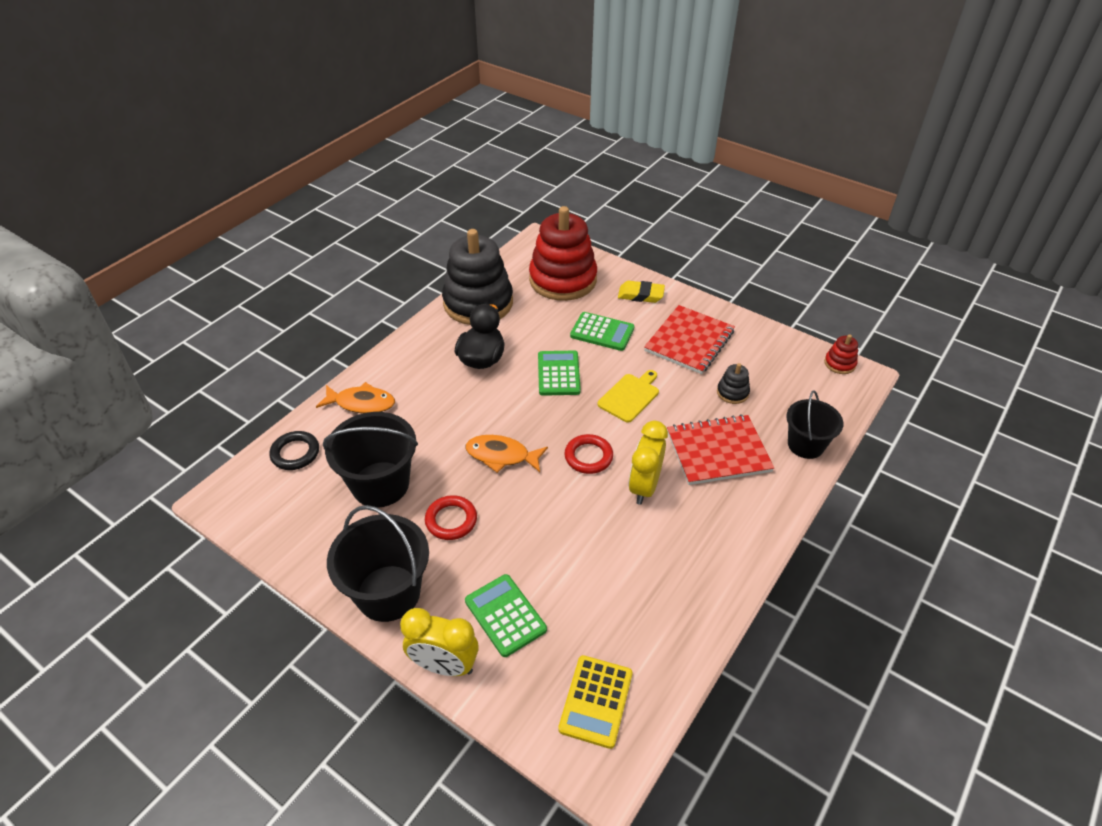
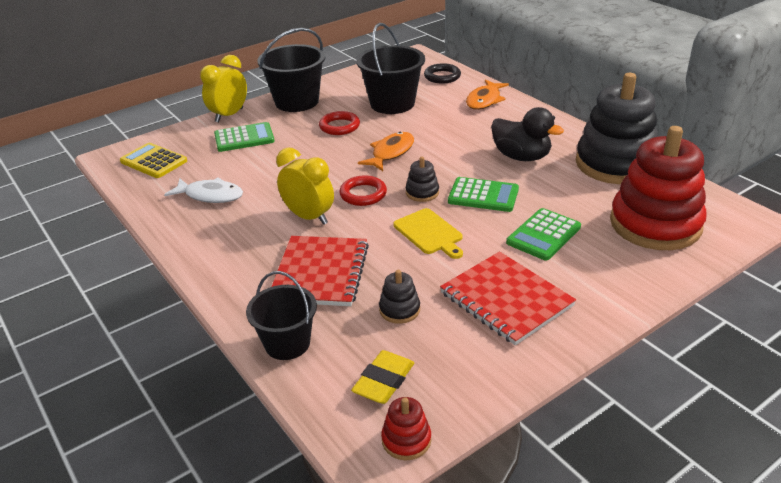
camera: 110 degrees right, 10 degrees down
yellow eraser [618,281,665,303] -> yellow eraser moved to [351,350,414,404]
none -> white fish [164,178,243,203]
none -> black stacking toy [406,157,439,202]

